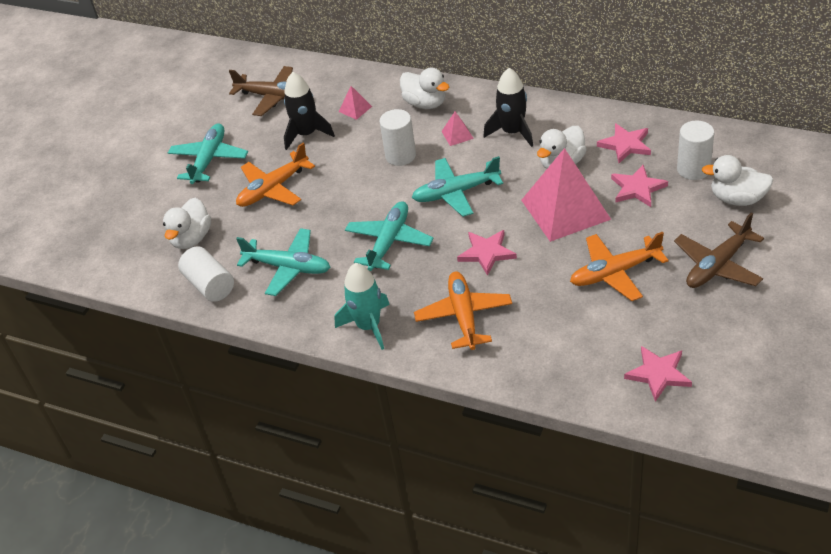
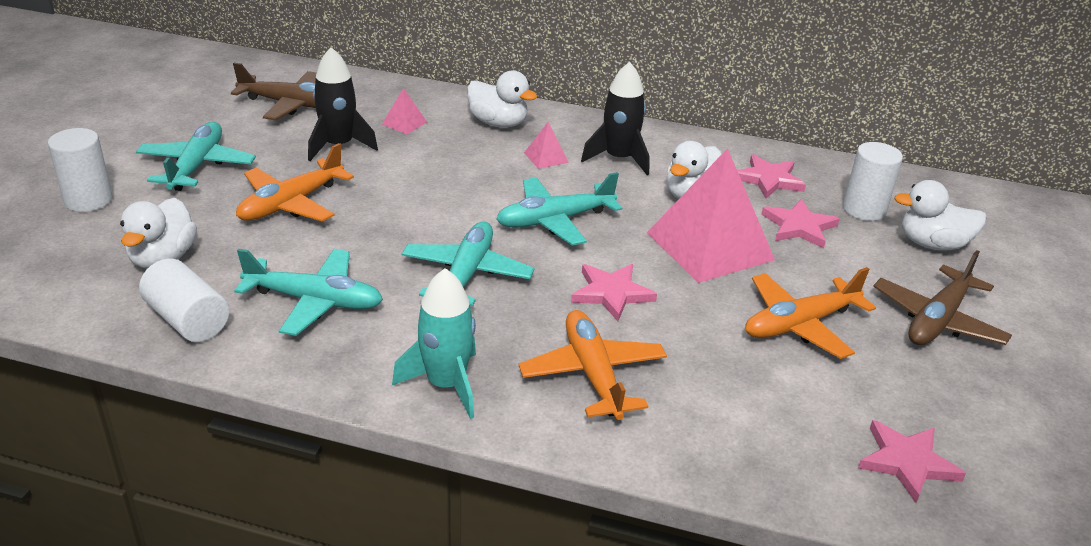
camera: 15 degrees left, 10 degrees down
white cylinder [379,109,416,166] -> white cylinder moved to [48,128,112,212]

